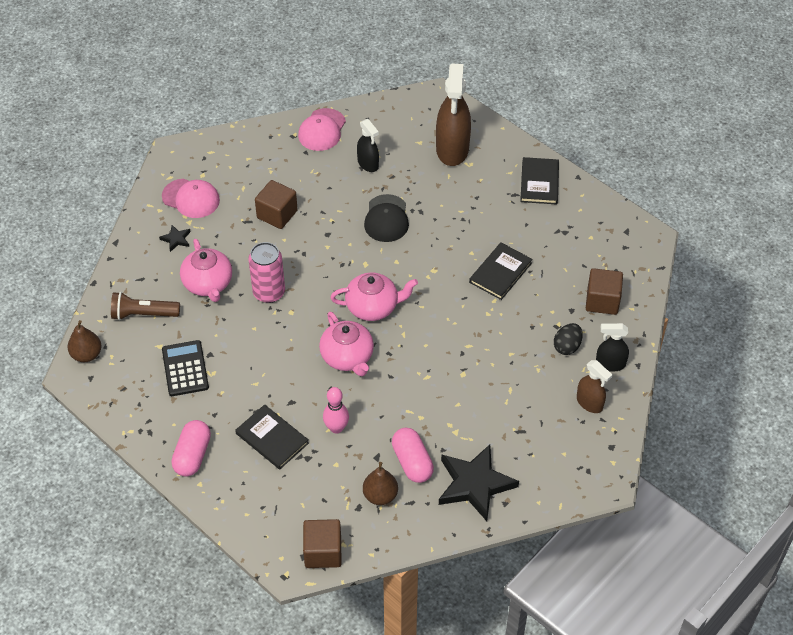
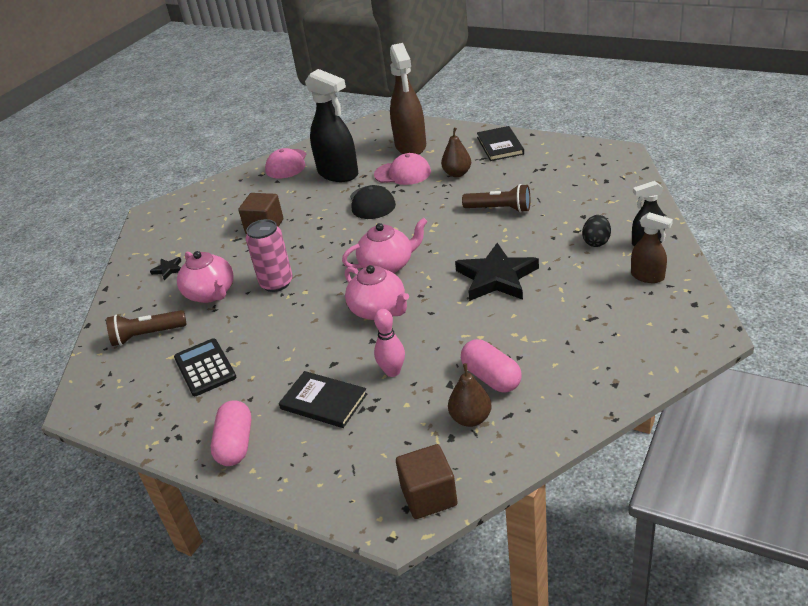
camera: 10 degrees left, 15 degrees down
brown pear [68,320,102,362] -> brown pear moved to [441,128,471,177]
pink cap [162,179,220,218] -> pink cap moved to [374,153,431,185]
black spray bottle [357,119,379,172] -> black spray bottle [305,69,358,182], size x1.87
black star [439,444,519,521] -> black star moved to [455,243,539,301]
black book [469,243,533,300] -> brown flashlight [462,184,530,213]
brown cube [586,268,623,315] -> none

